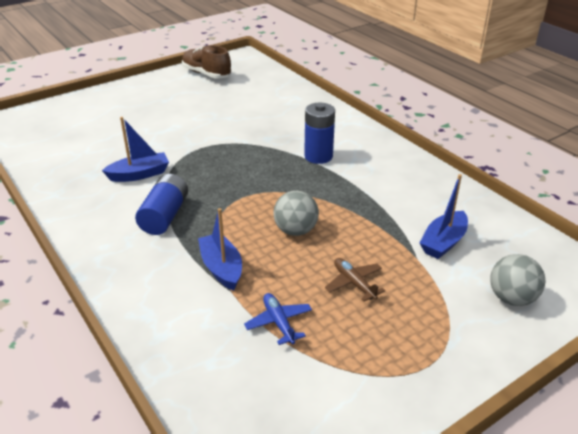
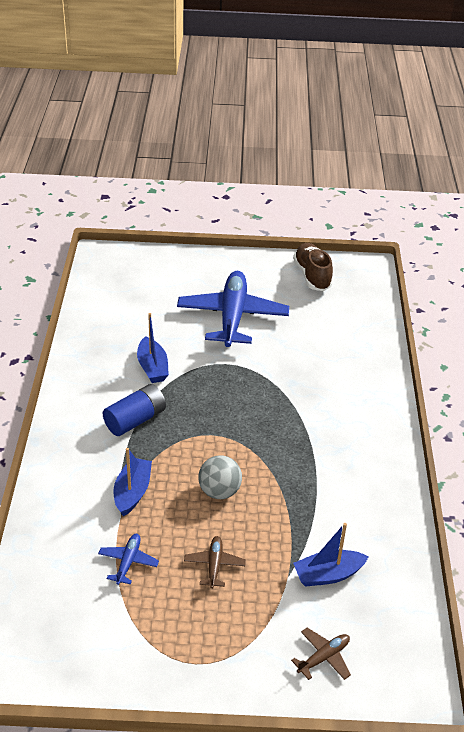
camera: 35 degrees right, 5 degrees up
blue boat [102,117,169,182] -> blue boat turned 60 degrees clockwise [137,313,169,383]
blue battery [304,103,335,164] -> none
grey ball [490,254,545,306] -> brown plane [291,628,351,680]
none -> blue plane [177,271,289,347]

